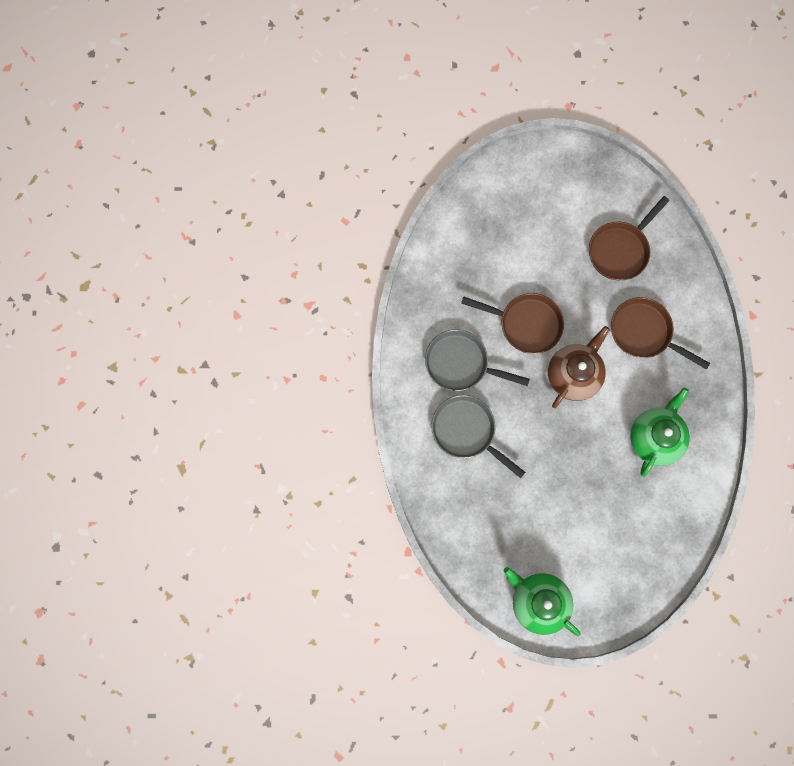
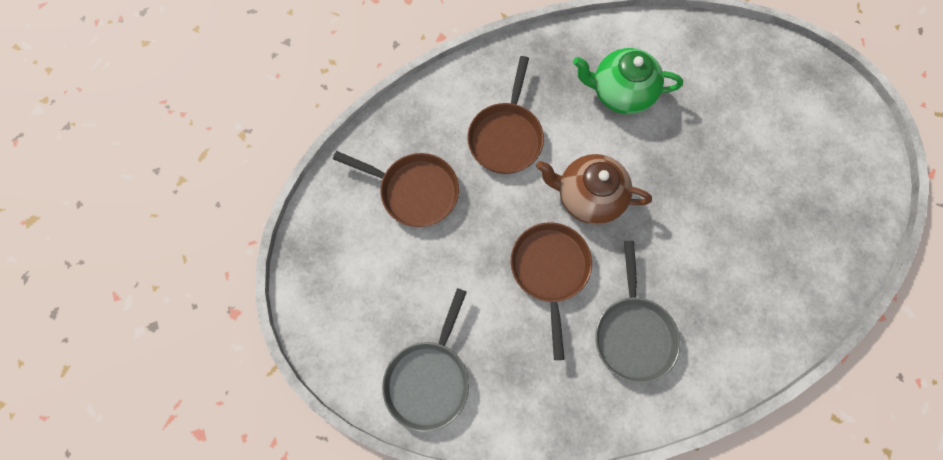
camera: 110 degrees left, 5 degrees down
grey pan [431,395,525,478] -> grey pan moved to [382,288,469,432]
green teapot [504,567,580,636] -> none

